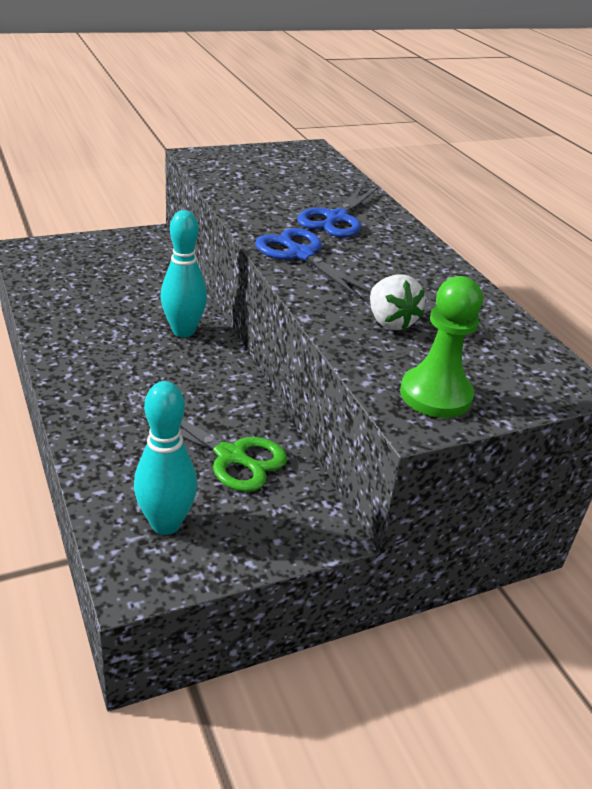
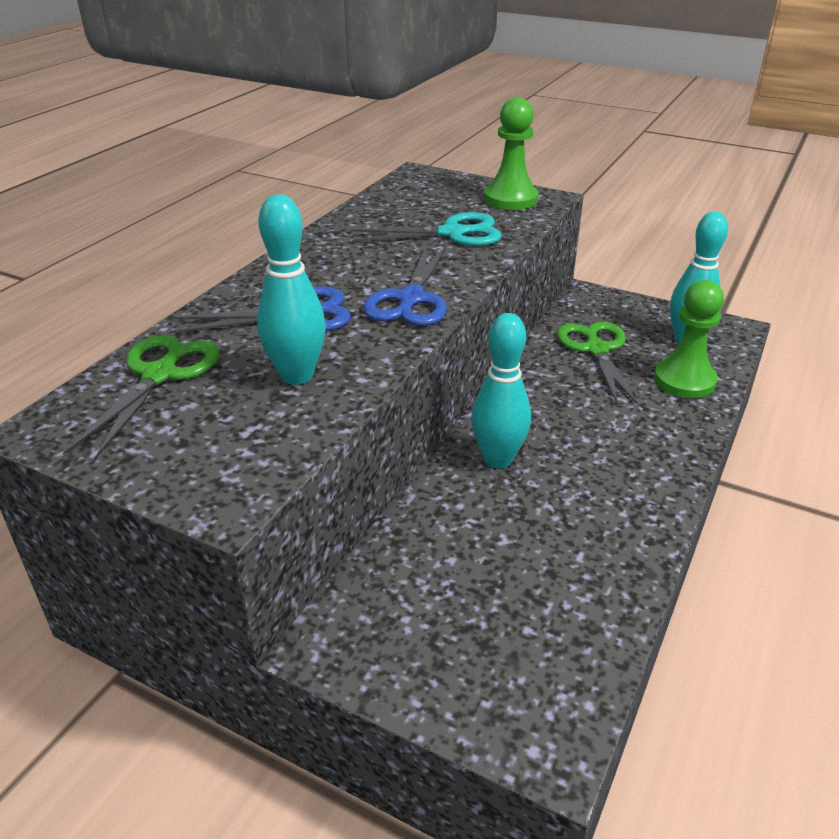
camera: 125 degrees left, 0 degrees up
white strawberry [370,274,425,330] -> turquoise scissors [350,212,502,246]
none -> green scissors [68,335,220,459]
none -> turquoise bowling pin [257,195,326,385]
none -> green pawn [654,280,724,398]

